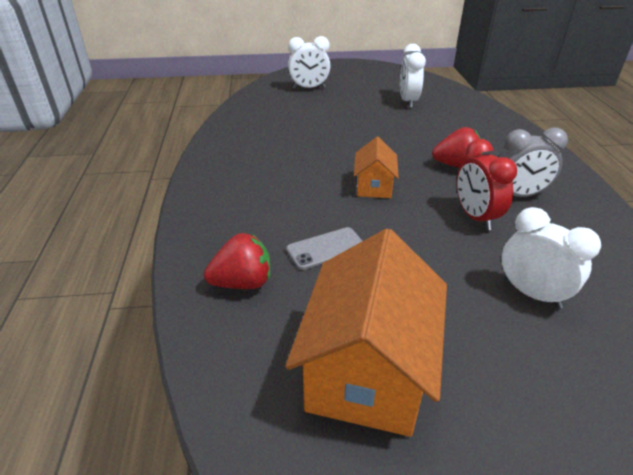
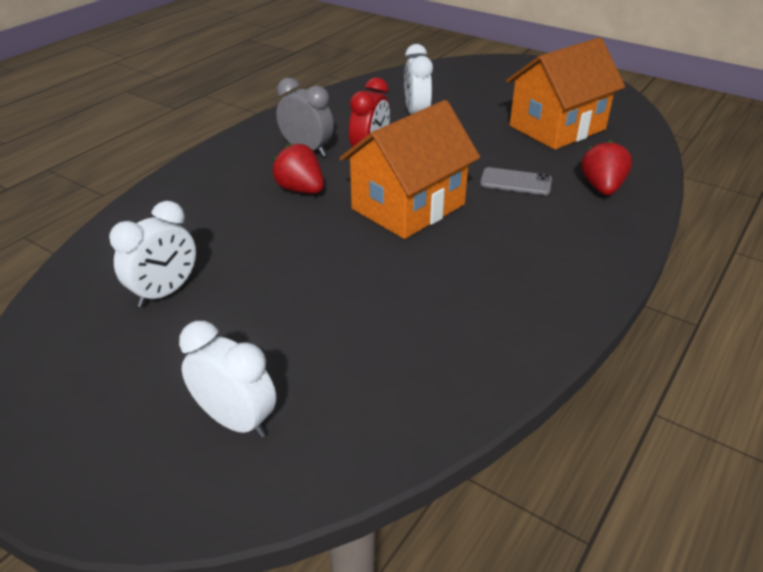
camera: 140 degrees left, 0 degrees up
red strawberry [204,233,270,289] -> red strawberry turned 75 degrees clockwise [581,140,632,195]
orange house [354,137,399,198] -> orange house [339,100,480,239], size x1.94

